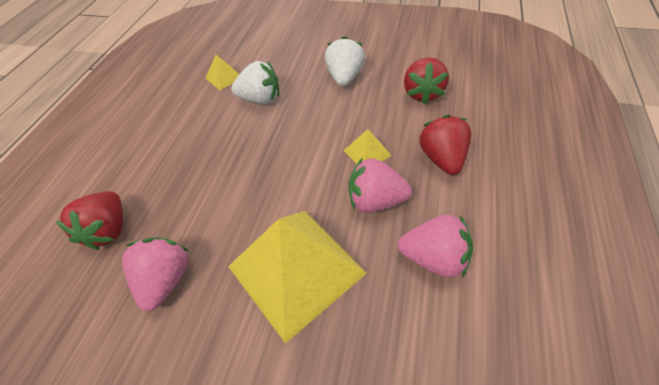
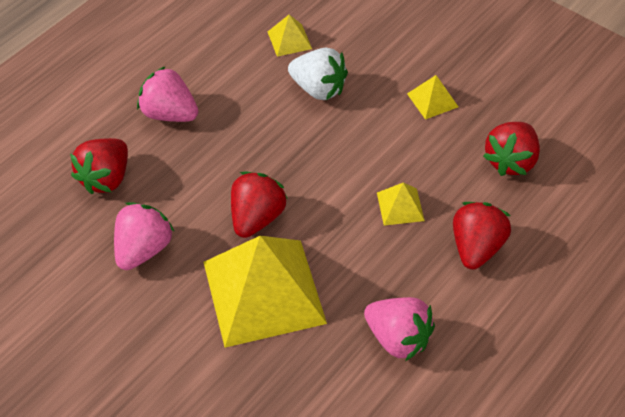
camera: 20 degrees right, 0 degrees up
white strawberry [325,36,365,86] -> yellow pyramid [407,75,458,119]
pink strawberry [349,157,412,213] -> pink strawberry moved to [137,66,198,122]
none -> red strawberry [231,172,288,238]

